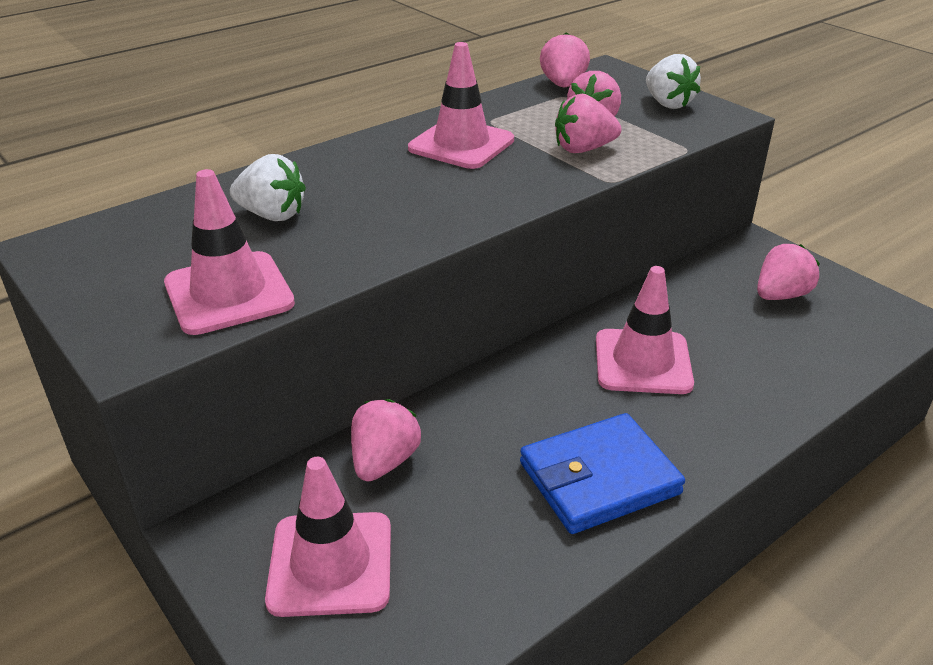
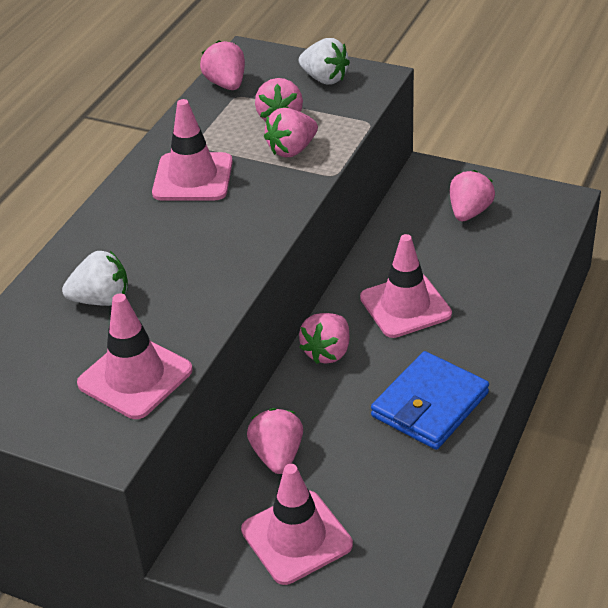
camera: 25 degrees left, 5 degrees up
none -> pink strawberry [299,313,349,364]

